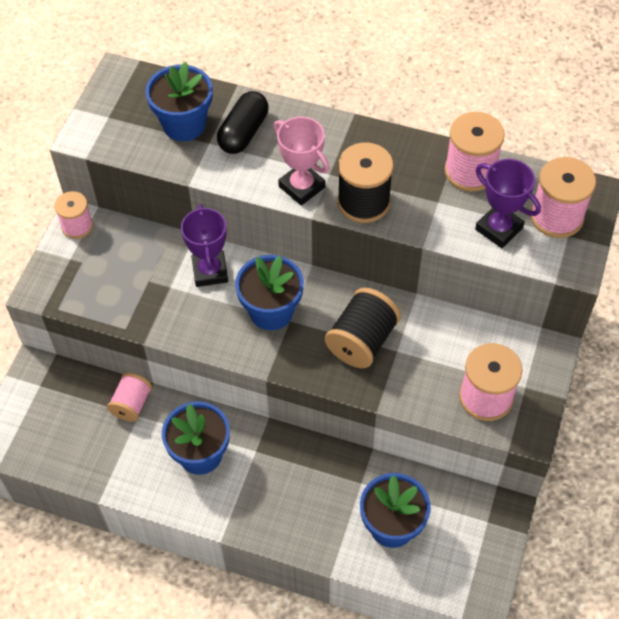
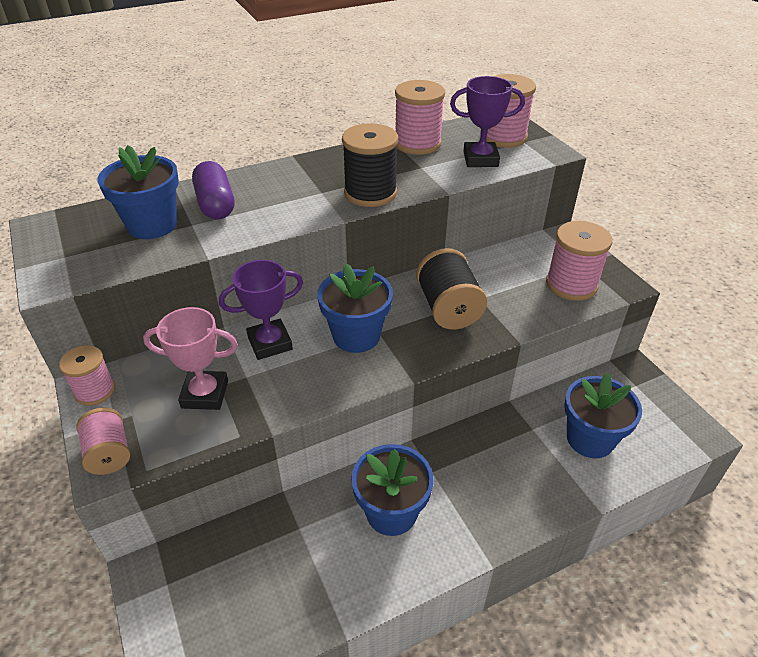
camera: 45 degrees left, 15 degrees down
pink spool [107,372,152,422] -> pink spool moved to [76,408,130,475]
purple trophy [181,204,228,287] -> purple trophy turned 60 degrees counterclockwise [219,260,303,360]
black capsule [217,91,269,154] -> purple capsule [192,161,234,219]
pink trophy [274,117,329,206] -> pink trophy moved to [143,307,238,410]

